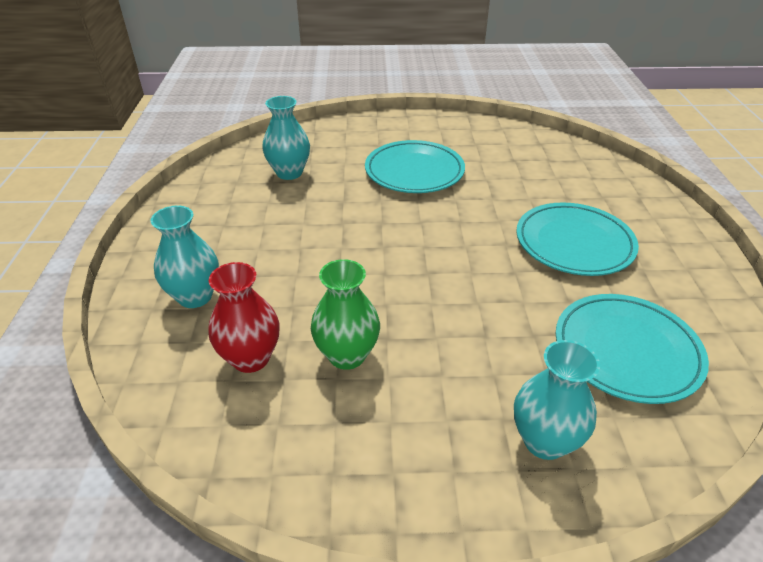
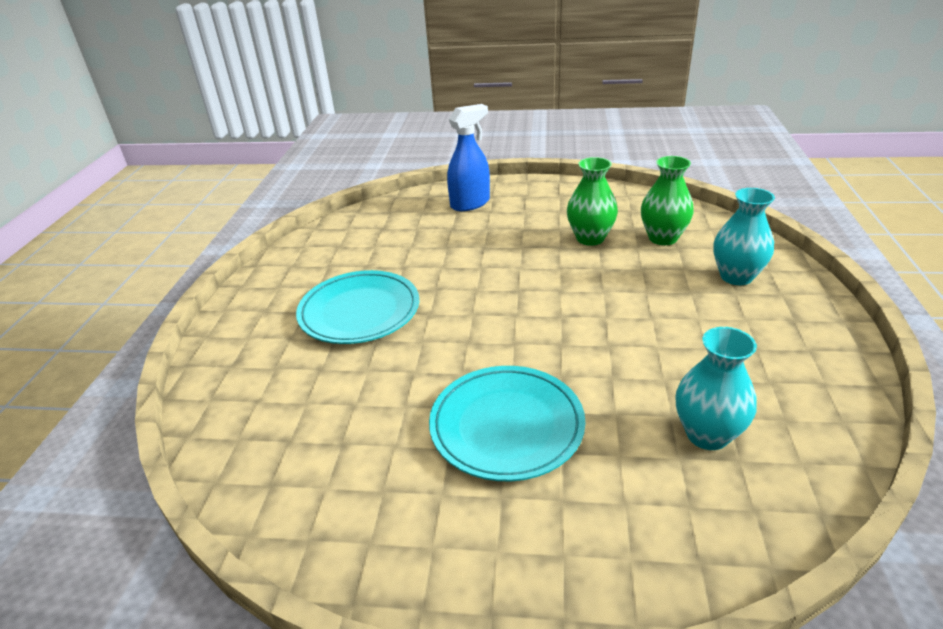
camera: 170 degrees left, 5 degrees down
red vase [208,262,280,373] -> green vase [641,156,694,245]
turquoise vase [514,340,600,460] -> blue spray bottle [447,104,490,211]
turquoise plate [556,294,709,404] -> none

